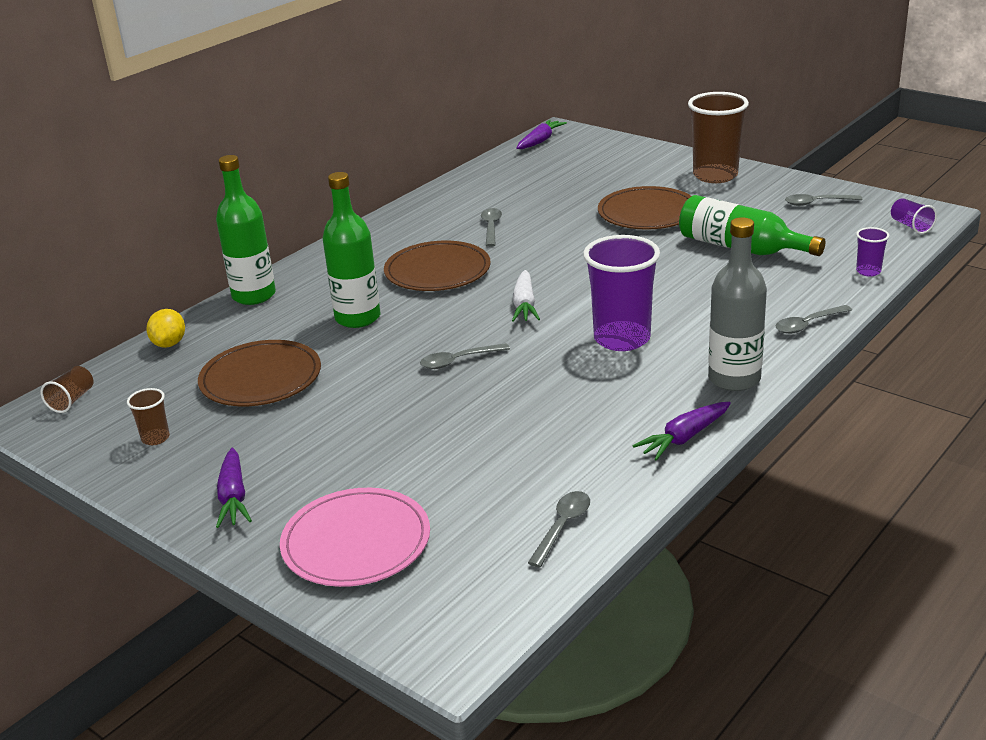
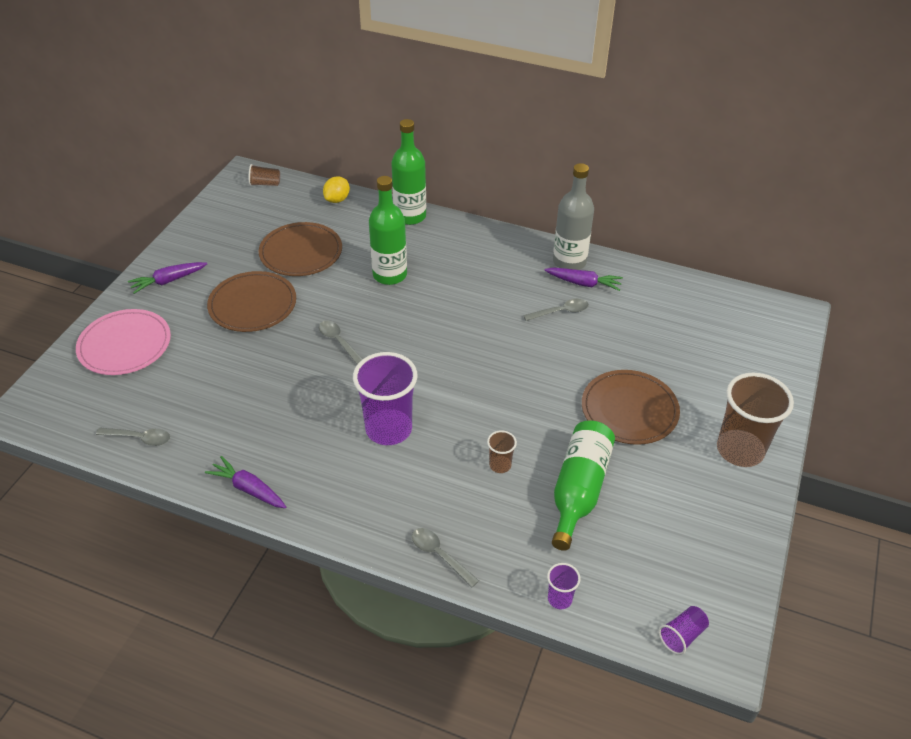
camera: 70 degrees right, 15 degrees up
brown cup [127,388,170,445] -> brown cup moved to [487,430,517,473]
yellow lemon [146,309,185,348] -> yellow lemon turned 45 degrees counterclockwise [323,176,350,203]
brown plate [384,241,491,291] -> brown plate moved to [207,271,296,332]
white carrot [512,270,540,322] -> none
purple carrot [516,119,567,149] -> purple carrot moved to [544,267,623,291]
grey bottle [708,217,767,391] -> grey bottle moved to [553,163,594,270]
grey spoon [785,194,863,206] -> none

